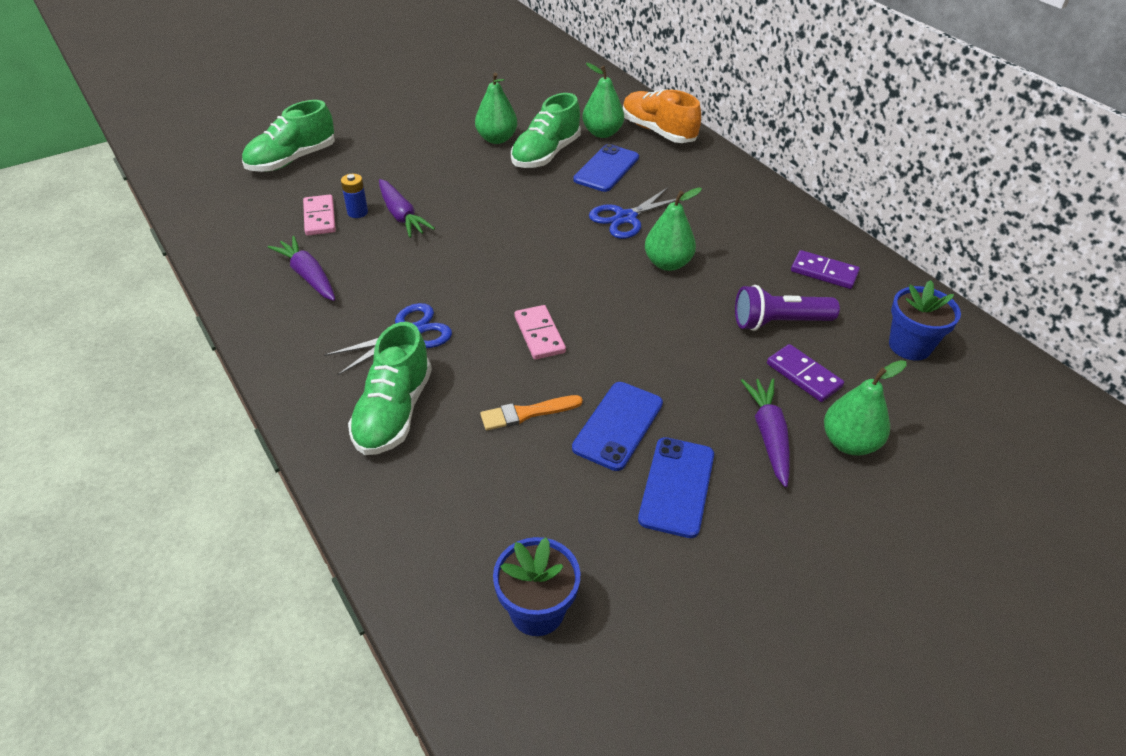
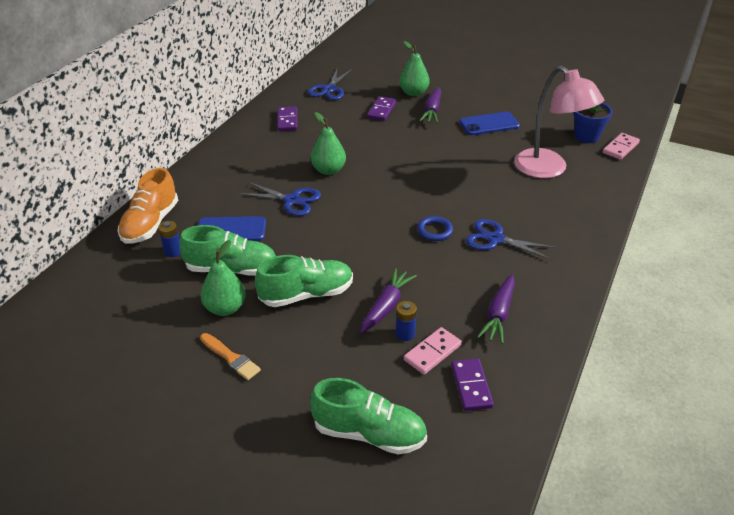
camera: 120 degrees left, 5 degrees down
green shoe [348,322,432,455] -> green shoe moved to [255,255,353,307]
orange brush [480,395,583,430] -> orange brush moved to [200,333,261,380]
pink domino [515,305,566,360] -> pink domino moved to [603,133,640,160]
blue phone [572,382,663,471] -> none
green pear [582,63,624,138] -> blue battery [158,221,181,257]
purple flashlight [735,285,840,331] -> none
purple carrot [741,378,790,487] -> purple carrot turned 45 degrees counterclockwise [419,87,441,123]
blue flower pot [889,280,961,360] -> blue scissors [308,69,352,100]
none -> blue ring [417,216,453,241]
none -> purple domino [451,358,494,411]
none -> pink lamp [514,66,604,178]

